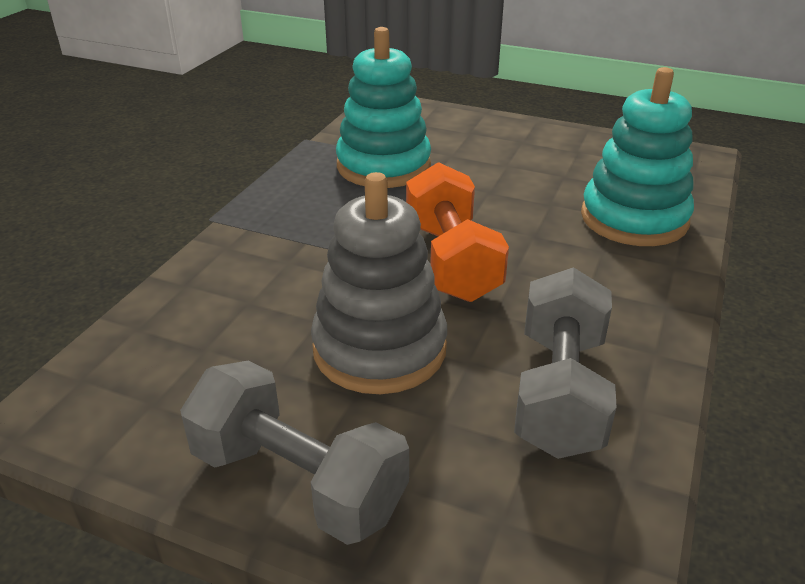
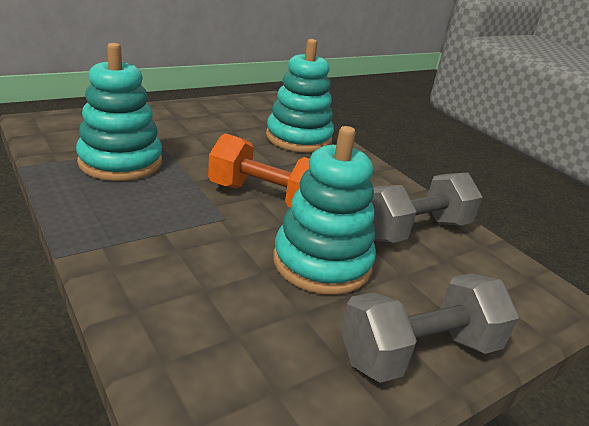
camera: 60 degrees left, 5 degrees down
grey stacking toy [311,172,447,394] -> turquoise stacking toy [273,126,376,295]
grey dumbbell [514,267,616,459] -> grey dumbbell turned 75 degrees counterclockwise [371,173,482,243]

